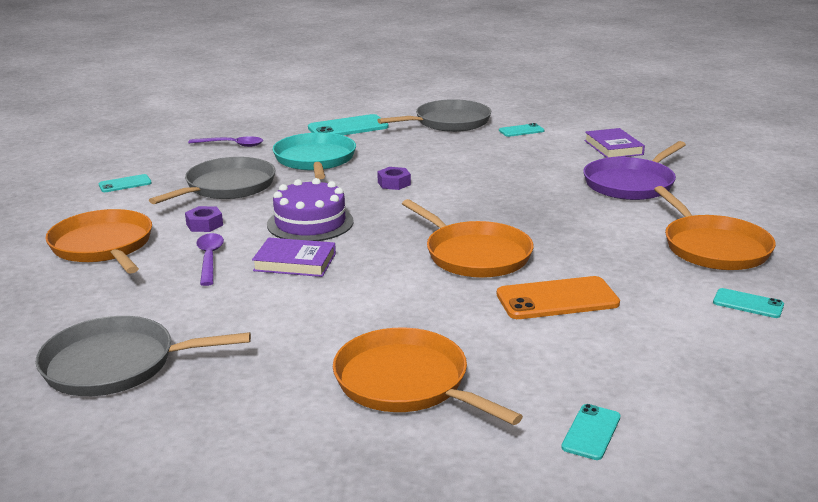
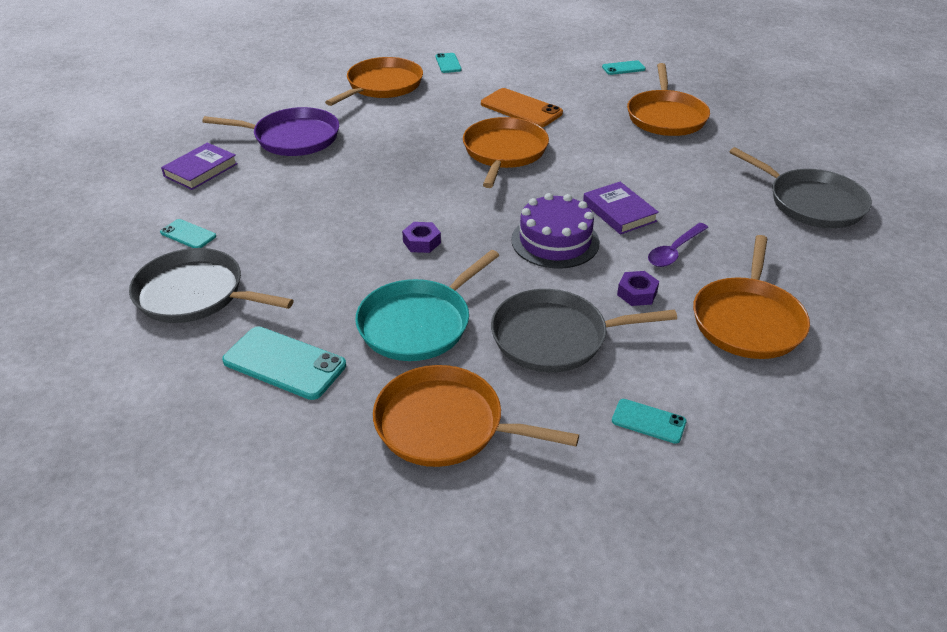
camera: 130 degrees left, 15 degrees up
purple spoon [188,136,263,147] -> orange pan [373,365,579,467]

